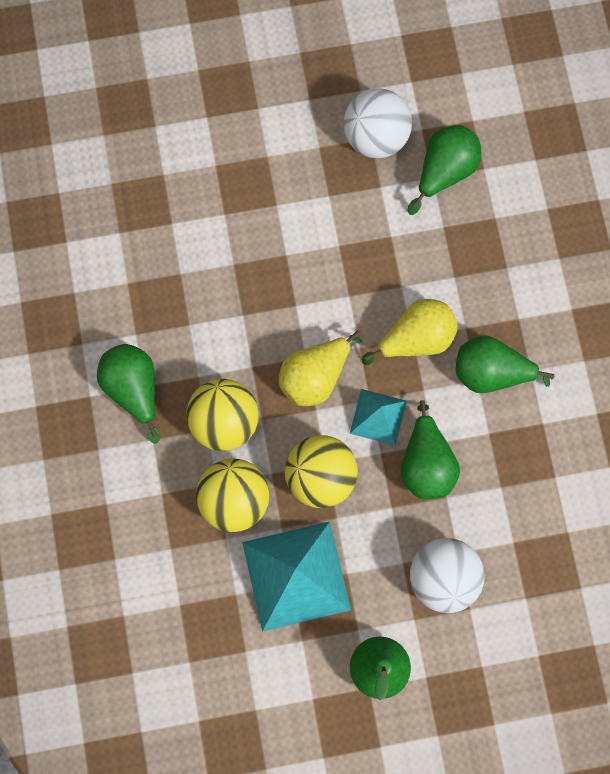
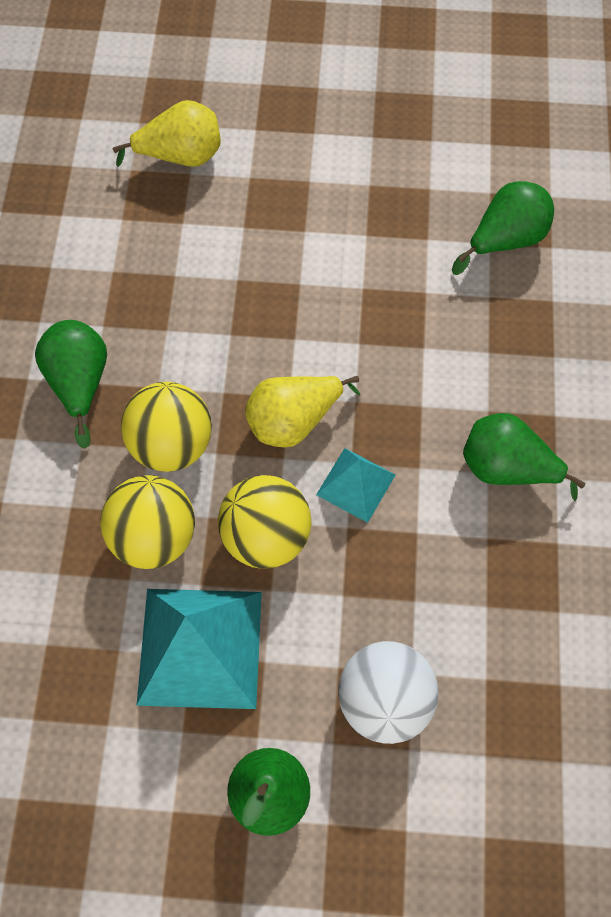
camera: 15 degrees right, 10 degrees down
white ball [343,88,412,158] -> none
yellow pear [362,299,458,365] -> yellow pear moved to [113,100,221,167]
green pear [401,400,460,499] -> none

